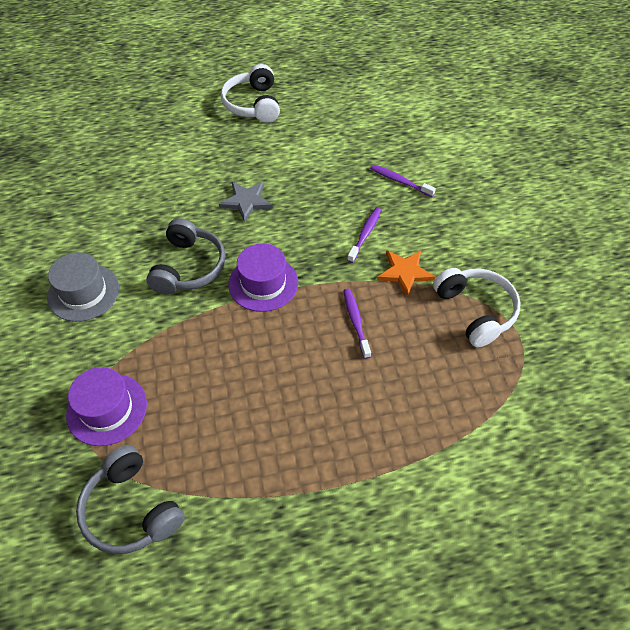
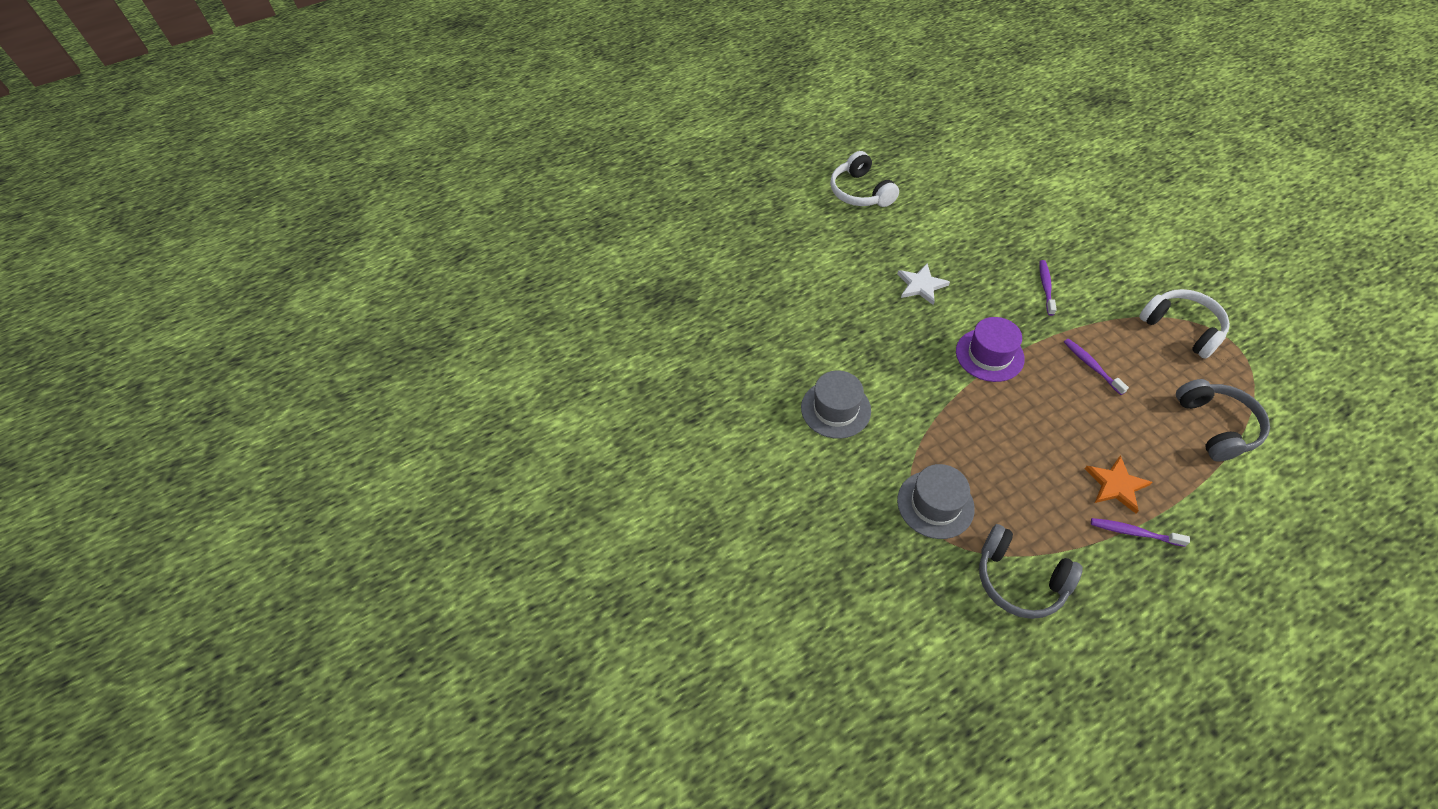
camera: 15 degrees left, 0 degrees up
purple hat [66,367,147,446] -> grey hat [897,464,975,539]
grey headphones [146,218,226,295] -> grey headphones moved to [1176,379,1270,462]
grey star [219,182,273,222] -> white star [897,263,950,305]
purple toothbrush [370,165,436,197] -> purple toothbrush moved to [1091,518,1190,547]
orange star [377,250,435,297] -> orange star moved to [1085,455,1152,514]

